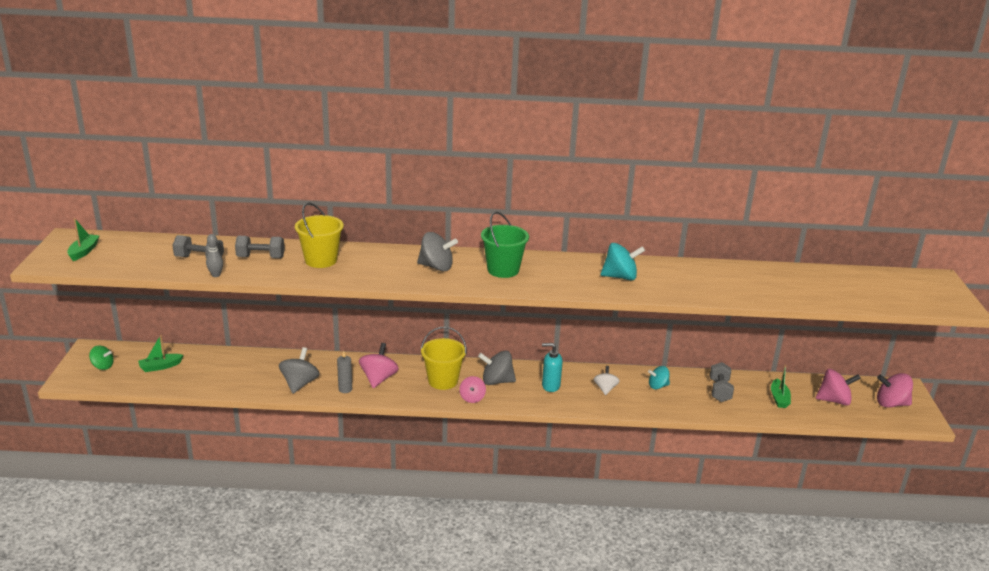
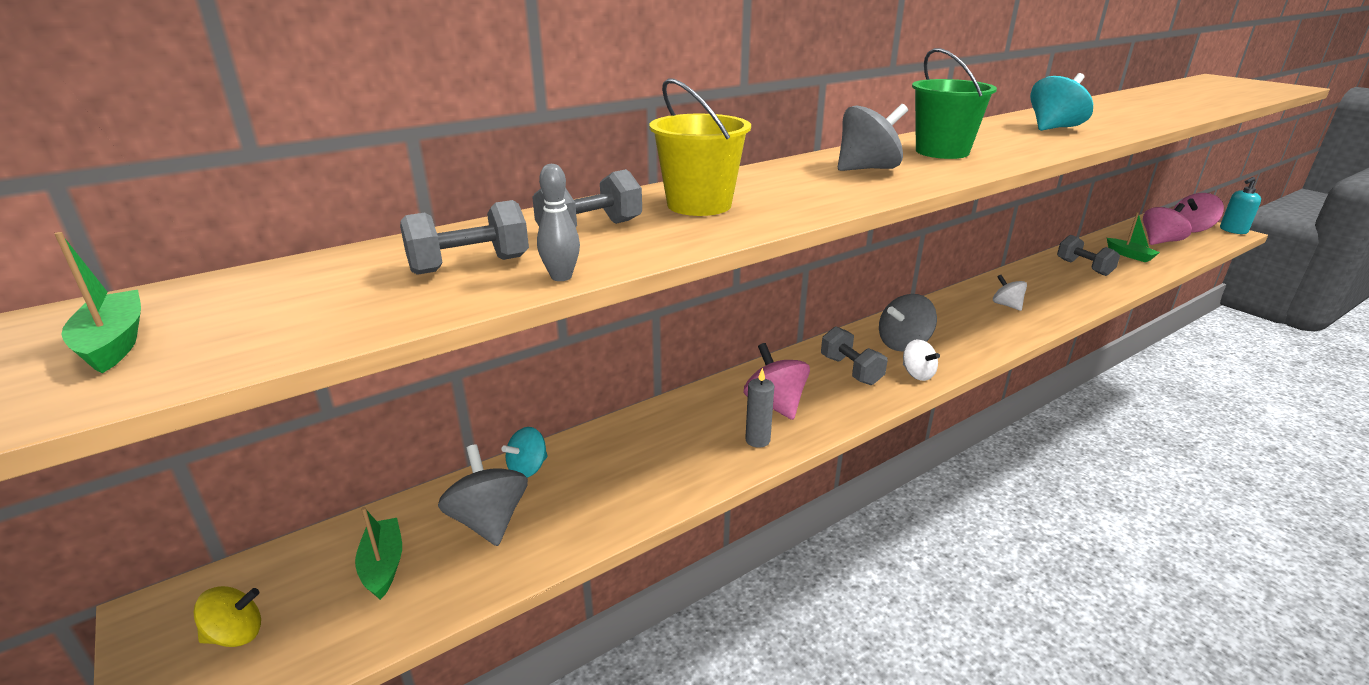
camera: 35 degrees left, 0 degrees up
green spinning top [89,345,114,370] -> yellow spinning top [194,586,261,647]
green boat [138,335,183,372] -> green boat turned 135 degrees clockwise [355,507,402,600]
grey spinning top [279,347,319,394] -> grey spinning top moved to [438,444,528,546]
yellow bucket [421,327,467,390] -> grey dumbbell [821,326,887,385]
pink spinning top [459,376,486,403] -> white spinning top [903,339,940,381]
turquoise soap dispenser [542,343,563,392] -> turquoise soap dispenser moved to [1220,177,1261,234]
turquoise spinning top [648,366,670,389] -> turquoise spinning top moved to [501,427,548,478]

